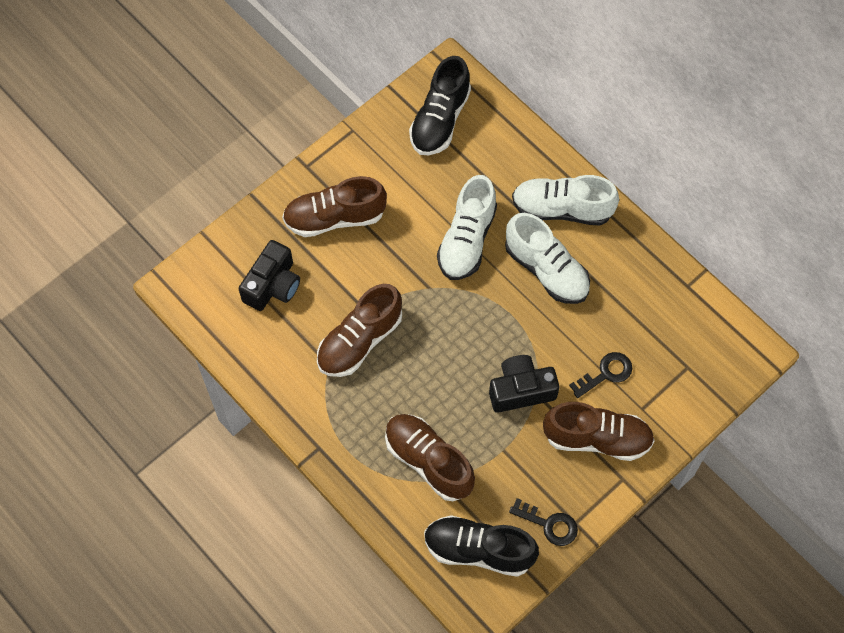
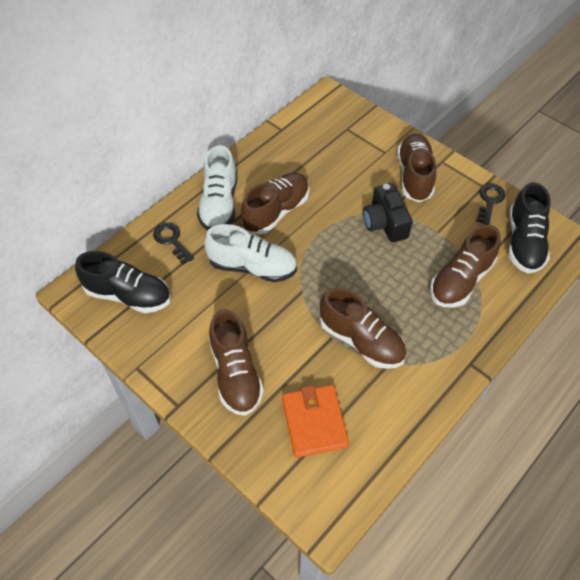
camera: 95 degrees left, 10 degrees down
black camera [238,240,300,311] -> orange wallet [282,385,349,458]
white shoe [505,213,590,304] -> brown shoe [241,173,309,235]
black key [569,352,632,398] -> black key moved to [153,223,194,265]

